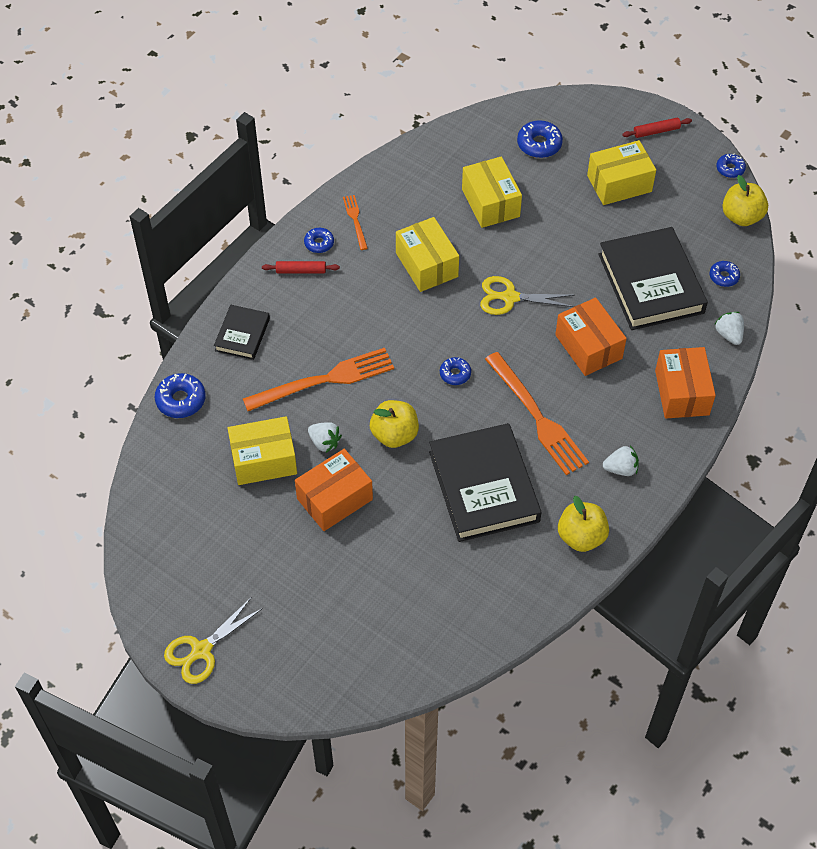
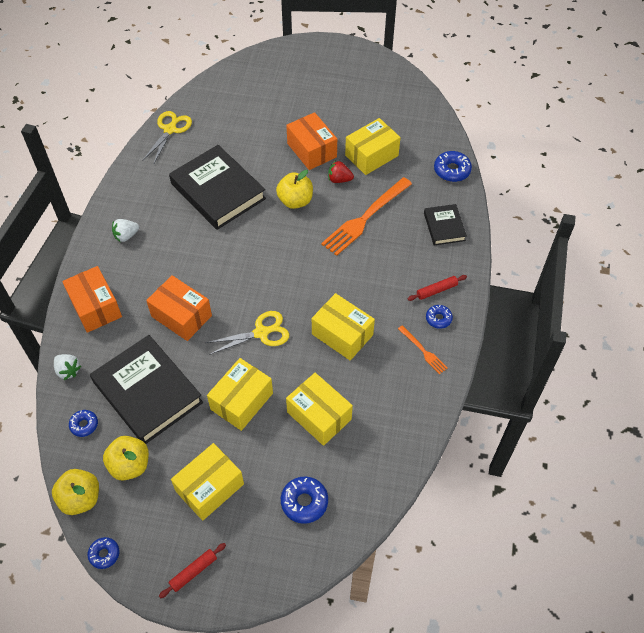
camera: 155 degrees right, 0 degrees up
yellow scissors [164,597,263,684] -> yellow scissors moved to [143,111,192,163]
orange box [295,449,373,531] -> orange box turned 60 degrees counterclockwise [286,112,337,170]
white strawberry [308,422,342,453] -> red strawberry [328,160,354,183]
blue donut [440,357,471,385] -> none
orange fork [485,352,589,475] -> none
yellow apple [558,496,609,552] -> yellow apple moved to [103,436,149,481]
none -> yellow box [207,358,273,431]

